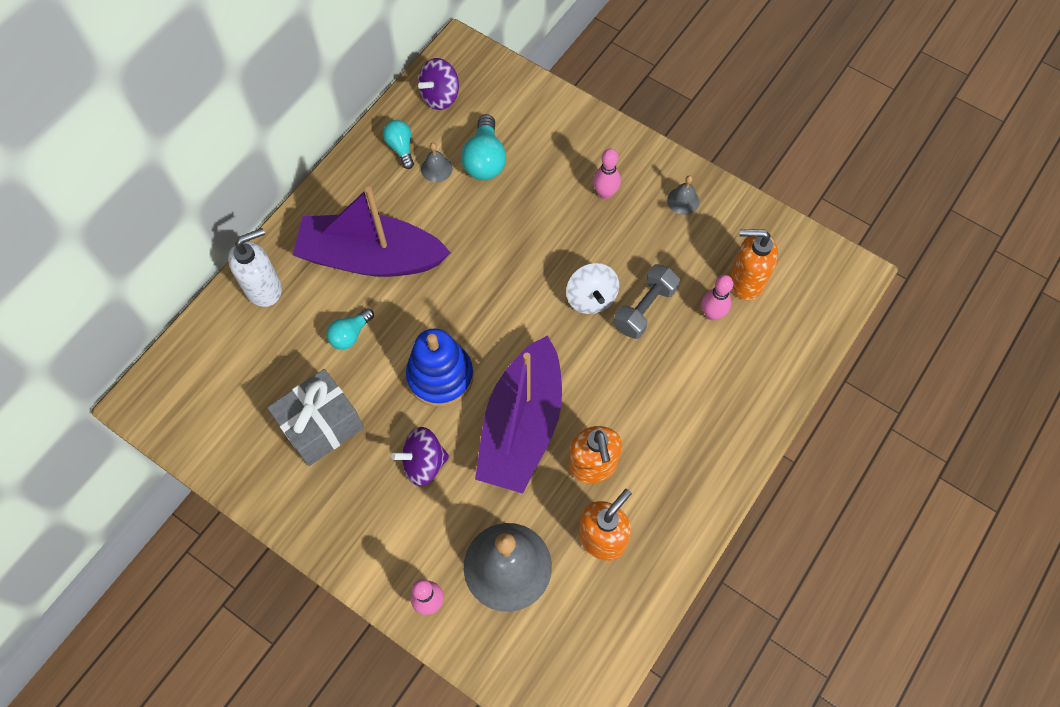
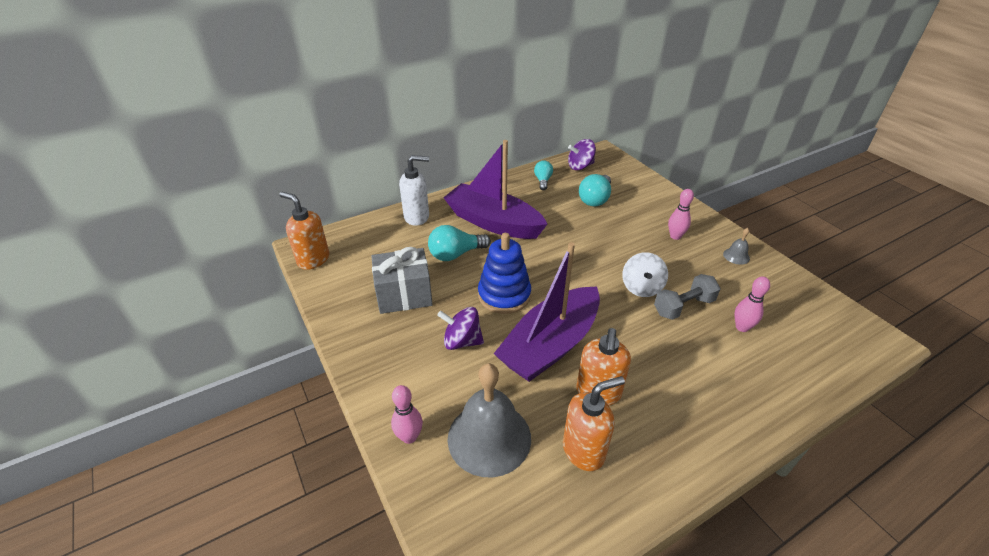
camera: 25 degrees right, 25 degrees down
turquoise light bulb [326,308,374,350] -> turquoise light bulb [428,225,491,261], size x1.56
grey bell [421,143,452,182] -> none
orange soap dispenser [730,229,778,300] -> orange soap dispenser moved to [279,192,329,270]

